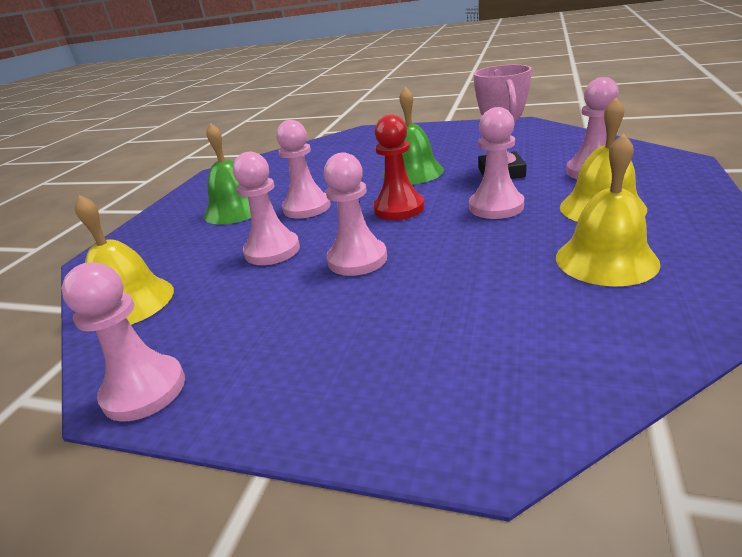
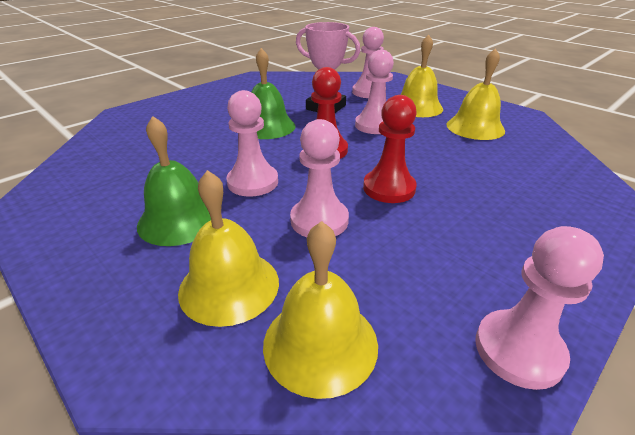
camera: 65 degrees left, 5 degrees up
pink pawn [324,152,387,276] -> red pawn [363,95,417,203]
none -> yellow bell [178,170,279,327]

